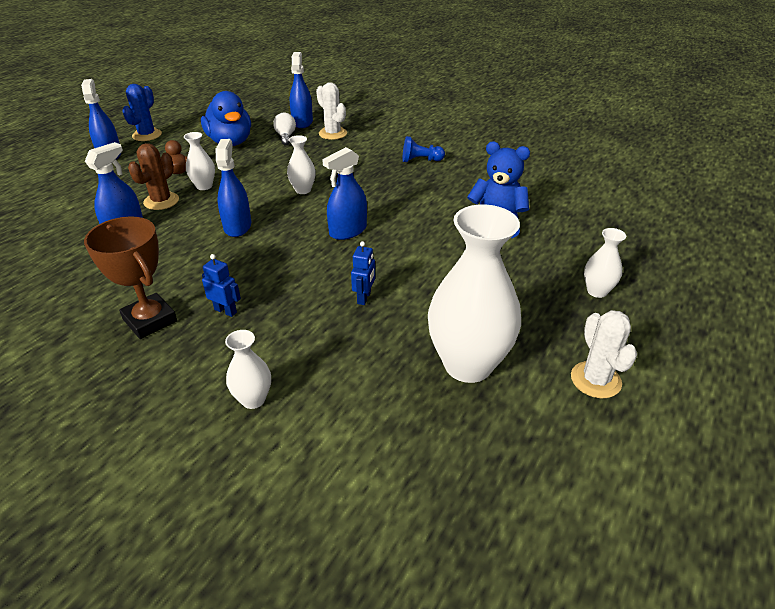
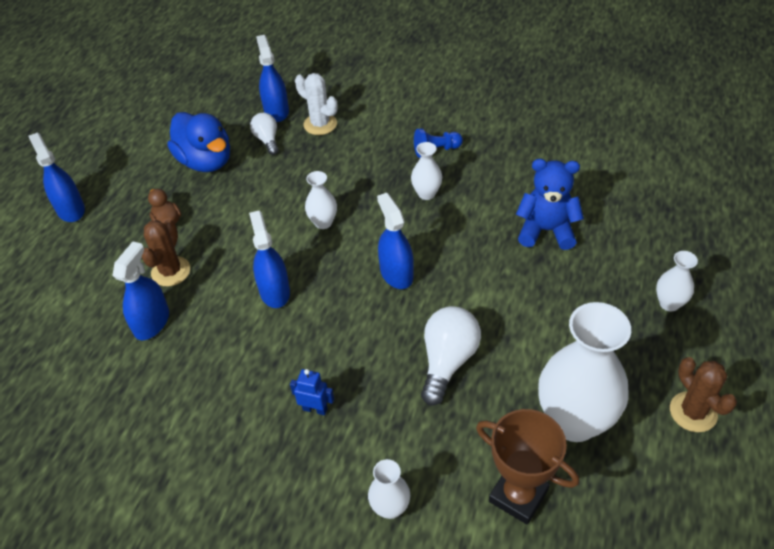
camera: 10 degrees left, 10 degrees up
brown trophy [84,217,177,339] -> brown trophy moved to [476,409,579,525]
blue cactus [122,84,162,141] -> none
white vase [184,132,215,190] -> white vase moved to [411,142,442,200]
blue spray bottle [322,147,367,240] -> blue spray bottle turned 120 degrees clockwise [377,193,414,289]
blue robot [351,241,375,305] -> white light bulb [421,306,481,405]
white cactus [571,310,637,398] -> brown cactus [670,357,737,432]

